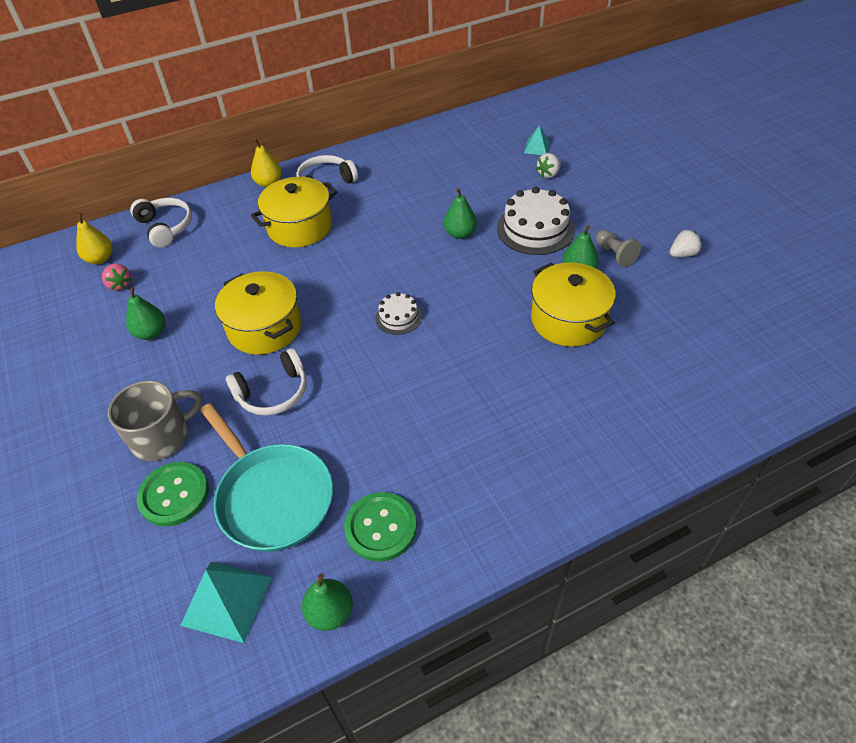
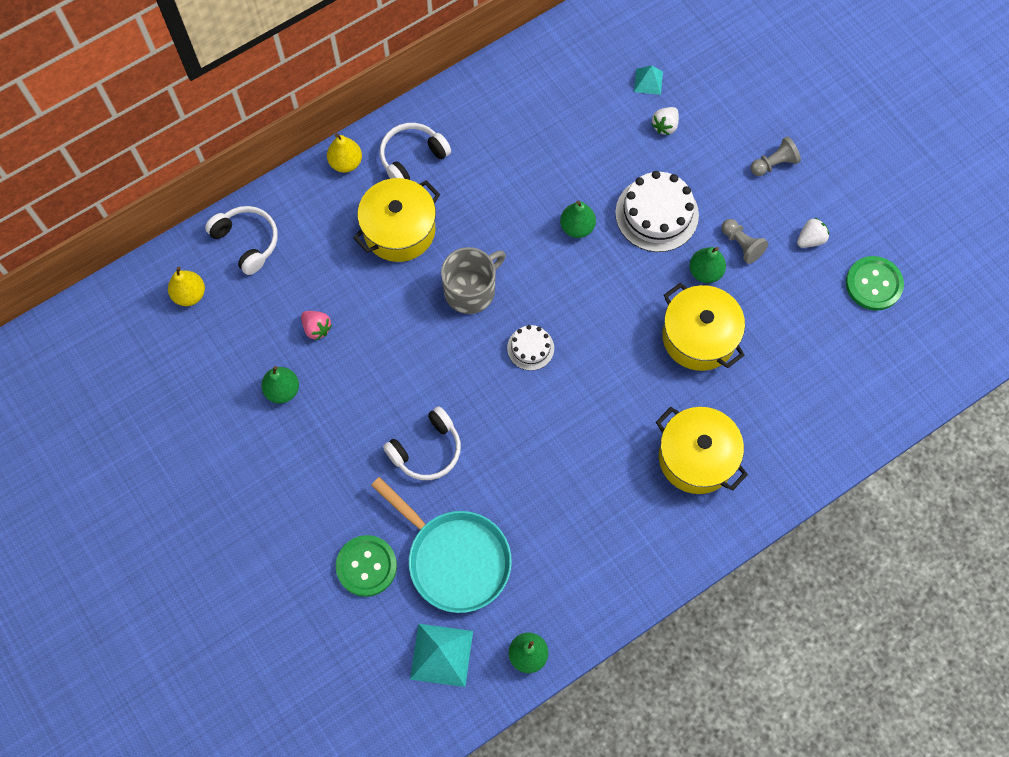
camera: 10 degrees left, 20 degrees up
pink strawberry [102,264,132,291] -> pink strawberry moved to [301,311,332,341]
grey mug [108,380,203,461] -> grey mug moved to [441,247,506,314]
yellow pot [215,271,301,355] -> yellow pot moved to [656,407,748,494]
green button [344,492,417,561] -> green button moved to [846,256,904,311]
none -> grey pawn [751,136,801,176]

